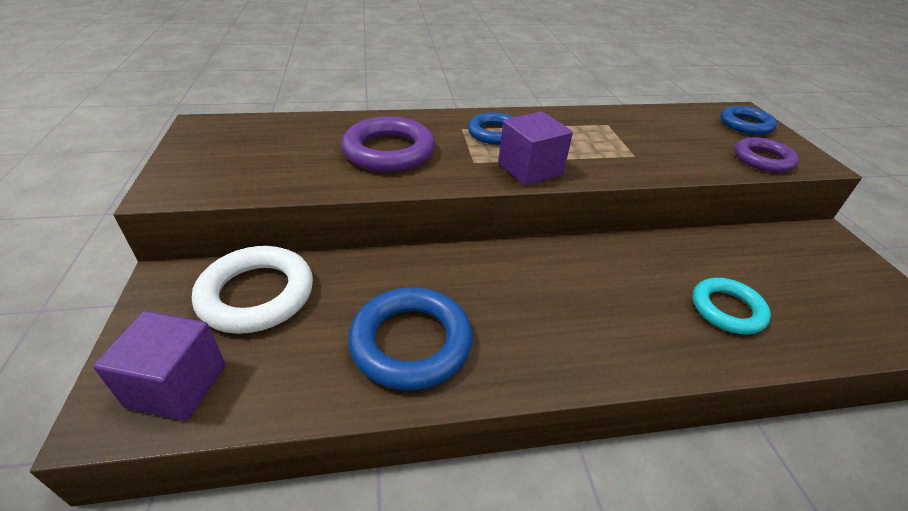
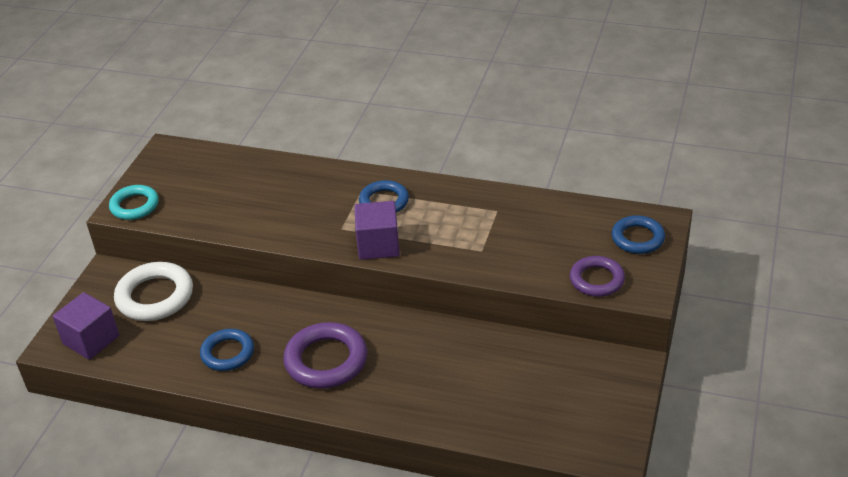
camera: 30 degrees right, 0 degrees up
purple ring [341,117,435,172] -> purple ring moved to [283,322,367,389]
blue ring [348,287,473,391] -> blue ring [200,329,254,371], size x0.65
turquoise ring [693,278,771,335] -> turquoise ring moved to [109,185,159,220]

